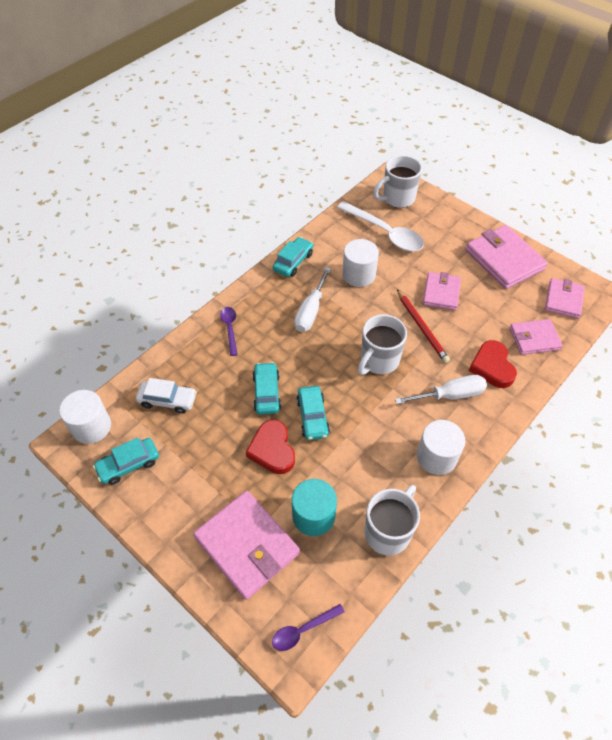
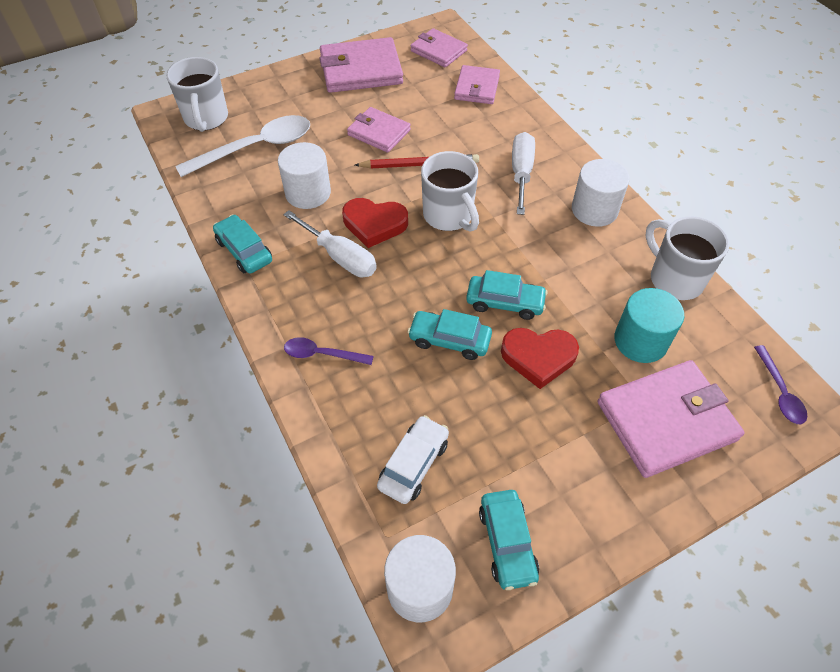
camera: 70 degrees left, 0 degrees up
red heart [469,340,517,388] -> red heart moved to [342,198,408,248]

